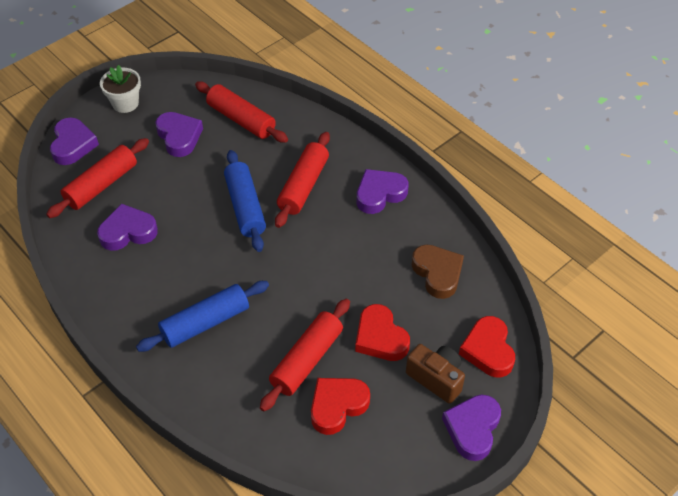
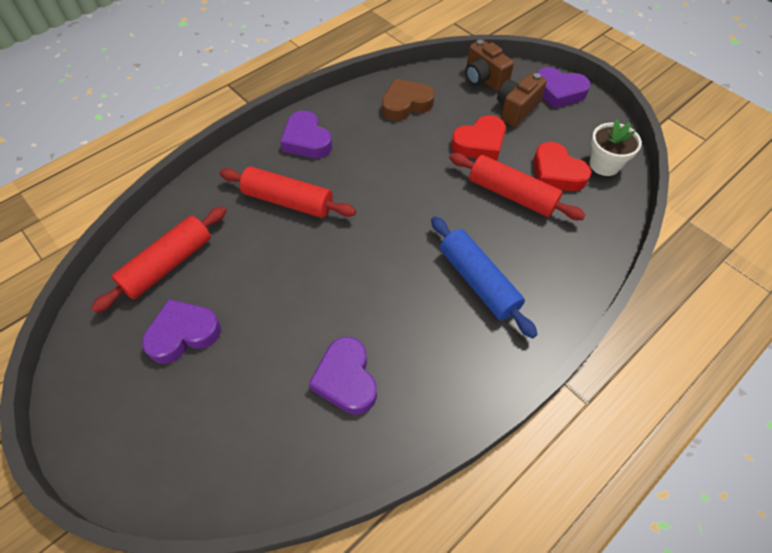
camera: 90 degrees left, 5 degrees up
red rolling pin [46,138,149,218] -> none
purple heart [50,118,99,165] -> none
white flower pot [100,65,141,113] -> white flower pot moved to [590,119,642,176]
blue rolling pin [224,150,266,252] -> none
red heart [459,316,515,378] -> brown camera [465,39,514,91]

